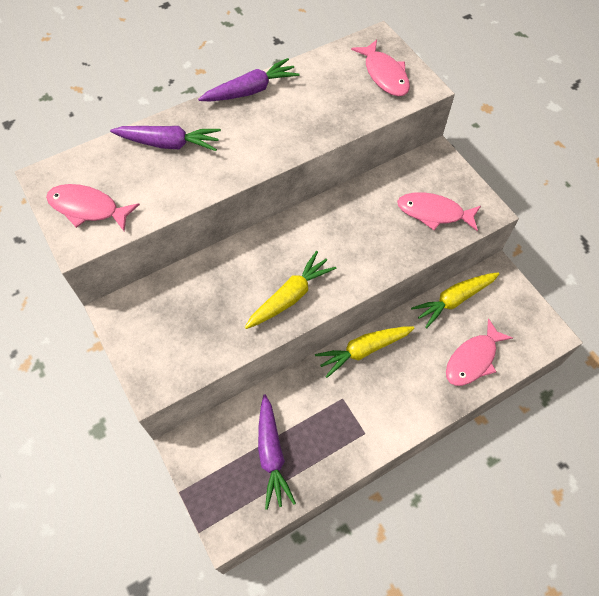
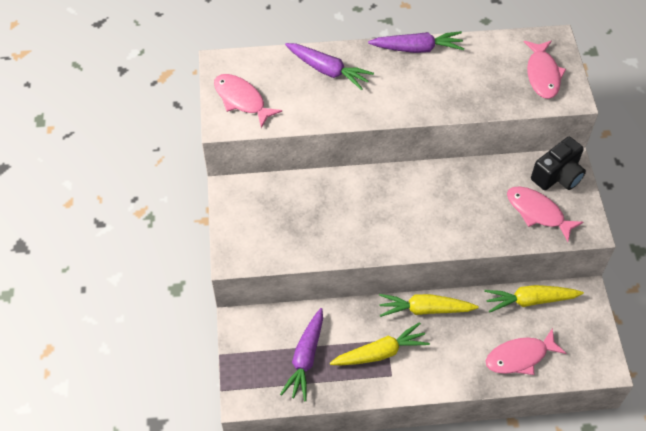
camera: 25 degrees right, 5 degrees down
yellow carrot [245,251,337,329] -> yellow carrot moved to [330,322,430,365]
none -> black camera [531,137,586,190]

